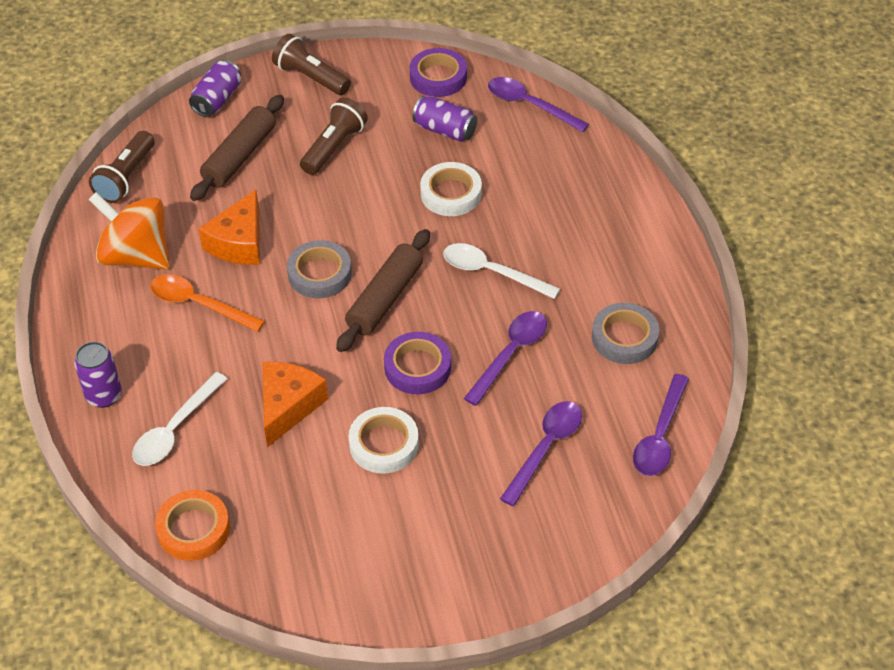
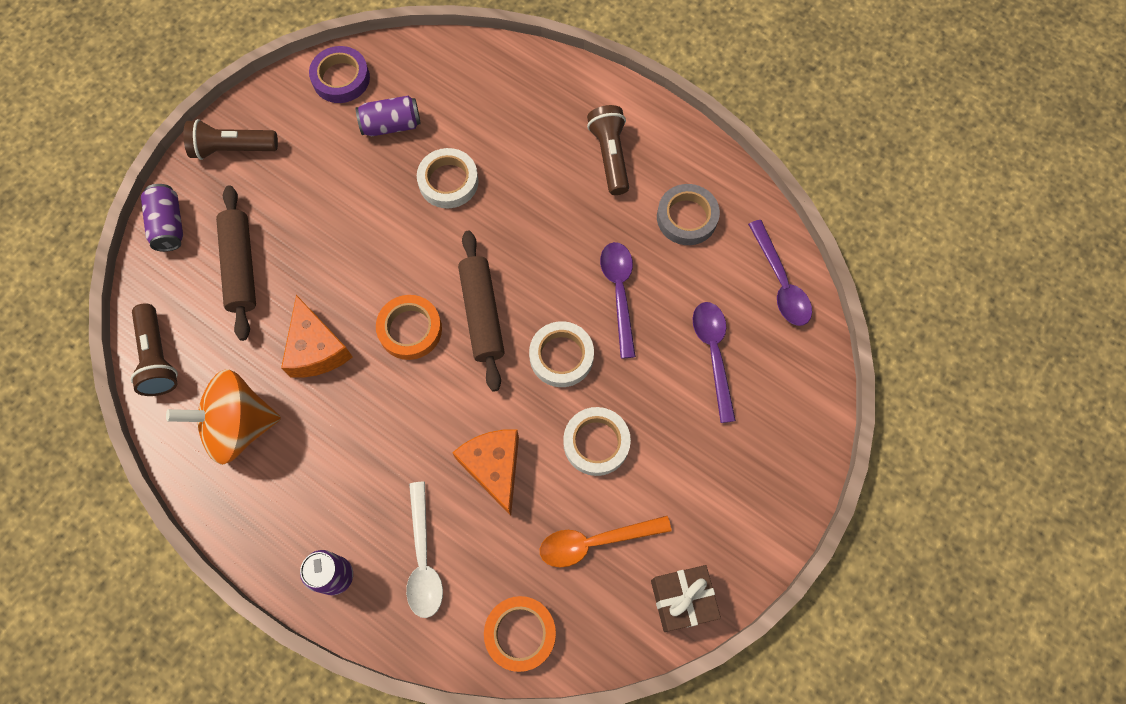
camera: 40 degrees left, 20 degrees up
orange spoon [150,274,265,332] -> orange spoon moved to [540,516,672,567]
grey tape [287,240,352,298] -> orange tape [376,295,442,360]
brown flashlight [300,97,368,175] -> brown flashlight moved to [587,105,629,195]
purple tape [384,332,451,394] -> white tape [529,321,594,387]
white spoon [443,243,560,299] -> none
purple spoon [488,77,589,132] -> none
none -> brown gift [651,565,721,632]

